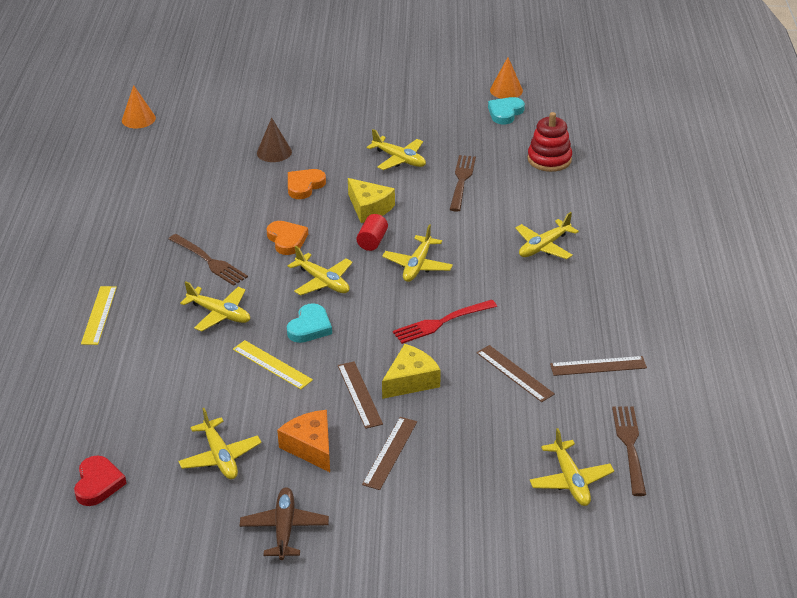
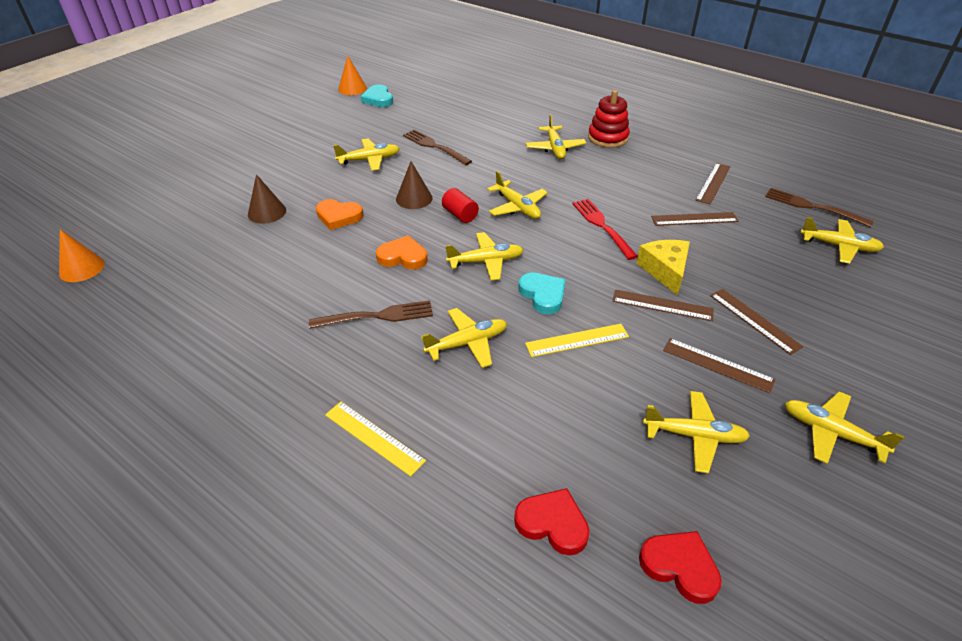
camera: 55 degrees left, 5 degrees up
brown plane [240,487,329,560] -> yellow plane [785,391,904,464]
orange cheese [277,410,330,472] -> brown ruler [663,338,776,393]
orange heart [288,169,326,199] -> orange heart turned 60 degrees counterclockwise [316,199,364,230]
yellow cheese [348,178,395,223] -> brown cone [396,161,433,209]
red fork [393,300,497,344] -> red fork turned 150 degrees clockwise [572,199,638,260]
red stacking toy [527,112,572,172] -> red stacking toy moved to [588,90,630,148]
none -> red heart [514,488,590,555]

